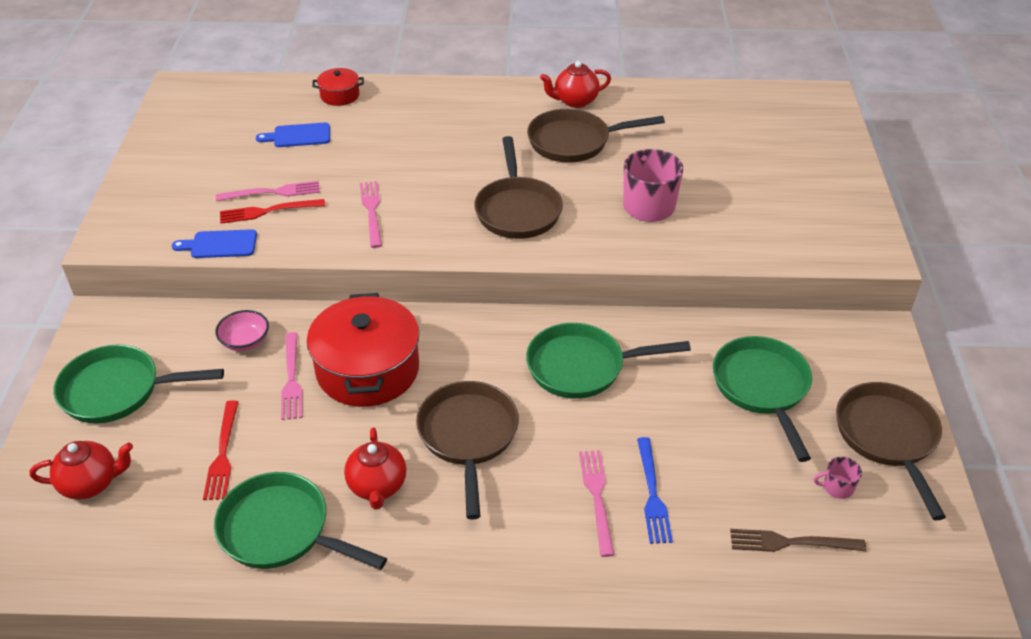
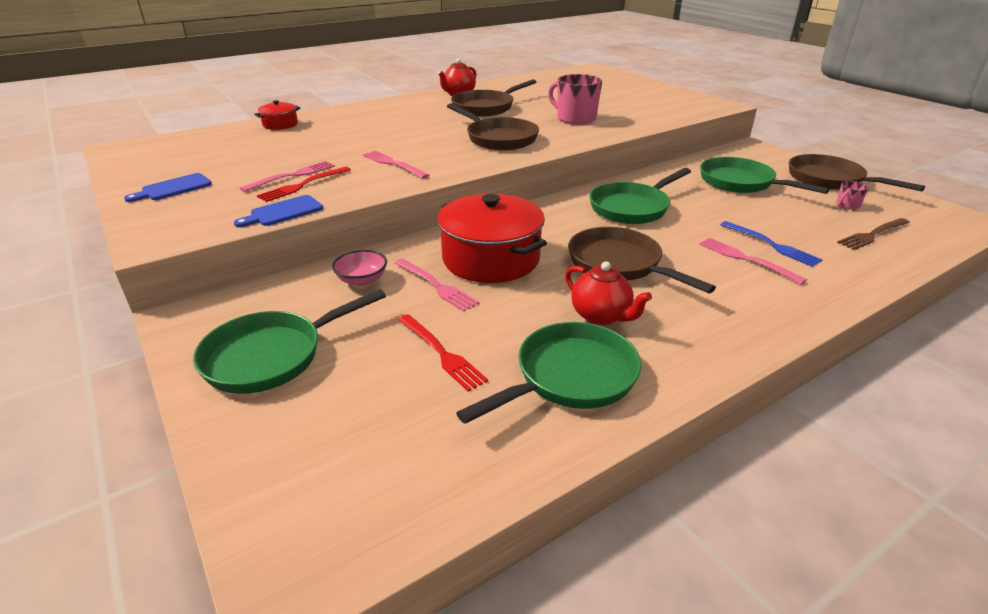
camera: 35 degrees left, 10 degrees down
red teapot [30,441,133,500] -> none
green pan [214,472,387,570] -> green pan turned 150 degrees clockwise [456,322,641,424]
blue cutting board [256,122,330,147] -> blue cutting board moved to [124,173,212,202]

